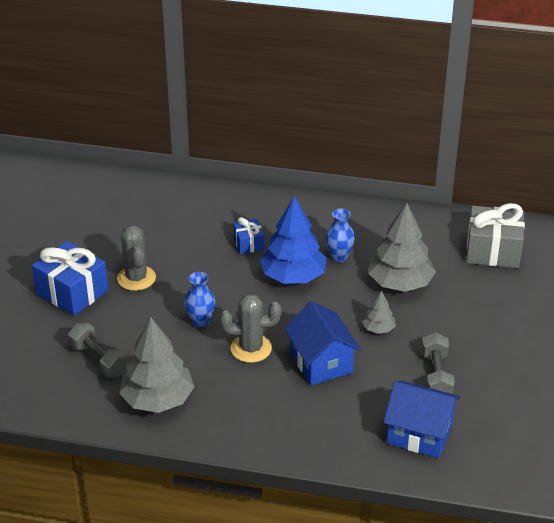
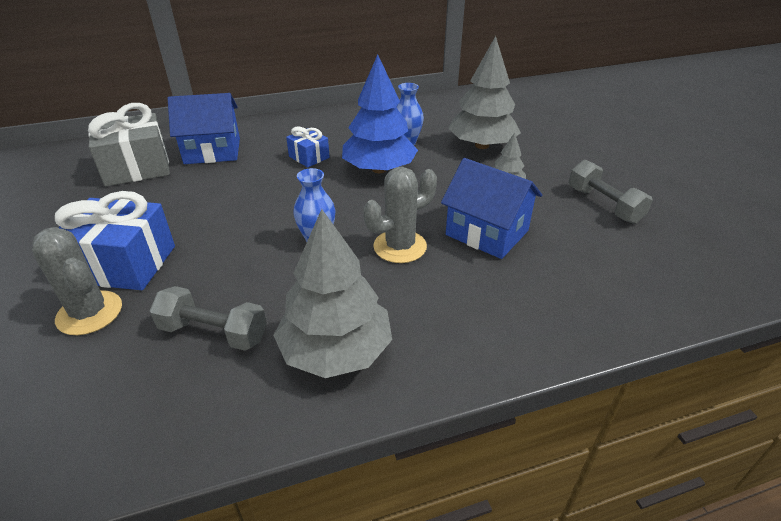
camera: 30 degrees left, 0 degrees up
grey cactus [117,225,156,291] -> grey cactus moved to [32,227,122,335]
blue house [383,381,460,458] -> blue house moved to [167,93,240,164]
grey gift [466,203,525,268] -> grey gift moved to [88,103,170,186]

